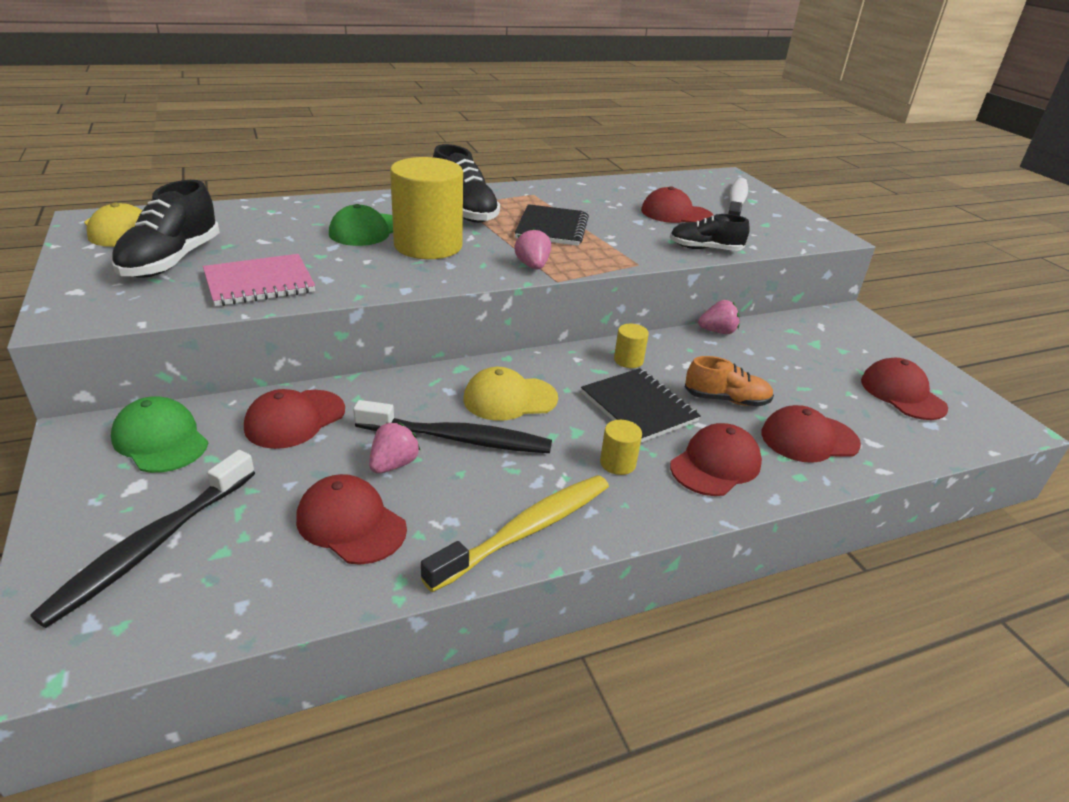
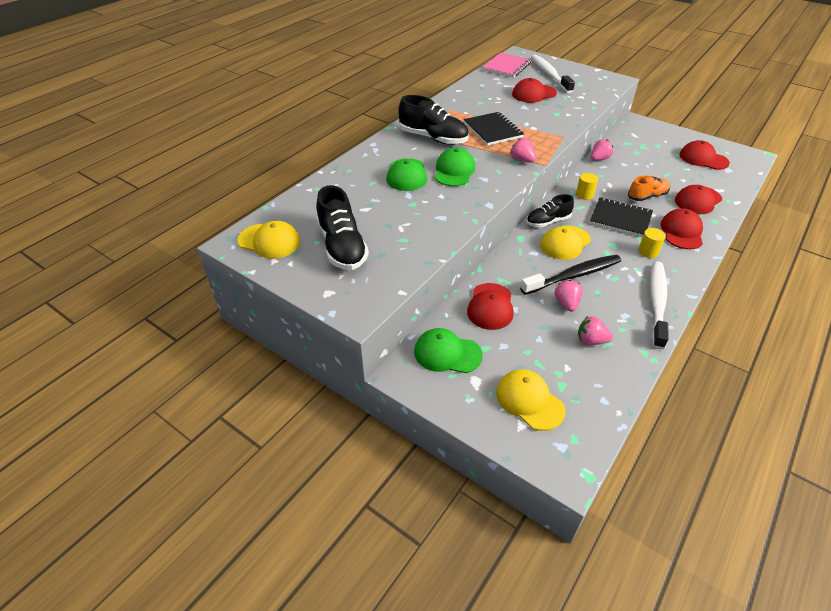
camera: 30 degrees left, 10 degrees up
black toothbrush [30,450,255,628] -> yellow cap [496,369,565,431]
pink notebook [203,254,315,306] -> pink notebook moved to [482,52,531,78]
red cap [296,474,407,565] -> pink strawberry [578,316,613,345]
yellow cylinder [390,157,463,259] -> green cap [434,148,475,186]
yellow toothbrush [421,475,609,592] -> white toothbrush [650,261,669,349]
black shoe [670,214,750,251] -> black shoe moved to [526,194,574,227]

